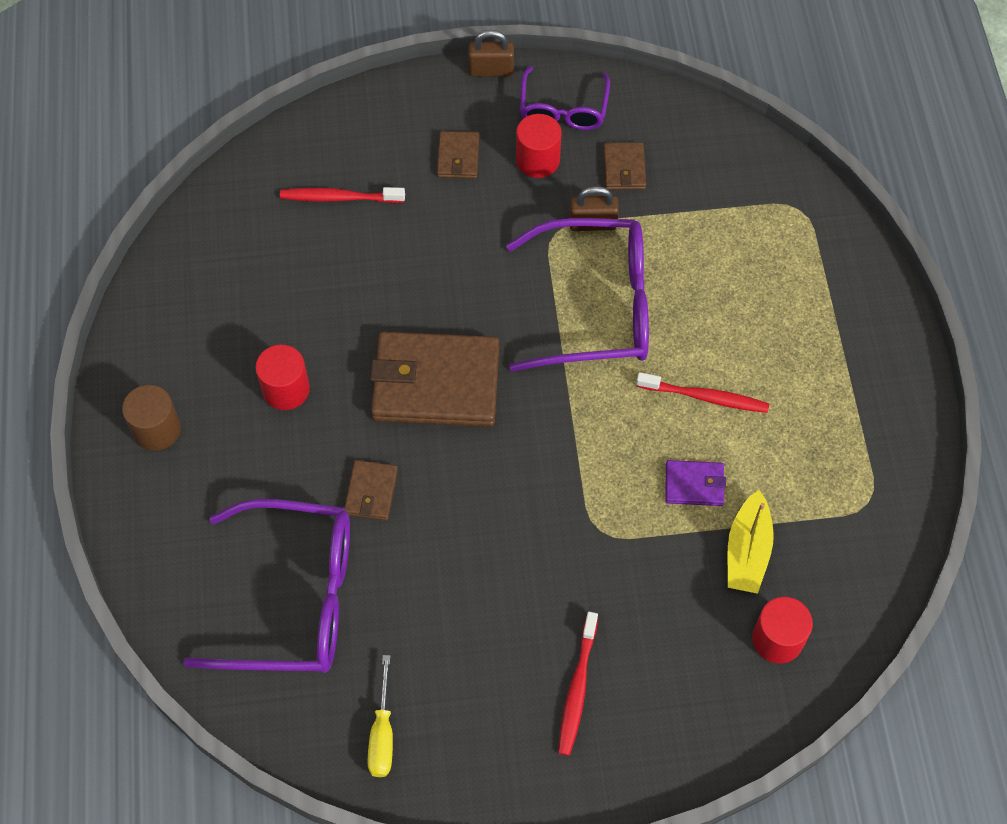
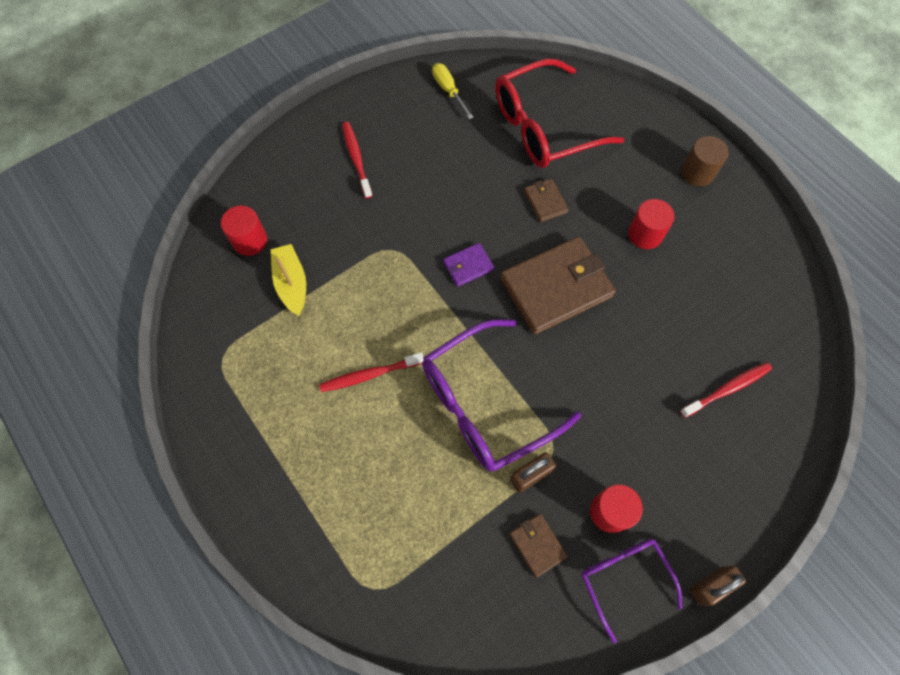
camera: 150 degrees right, 5 degrees up
purple glasses [183,499,350,673] -> red glasses [495,59,624,168]
brown wallet [437,131,479,179] -> none
purple wallet [665,460,726,506] -> purple wallet moved to [443,243,494,287]

